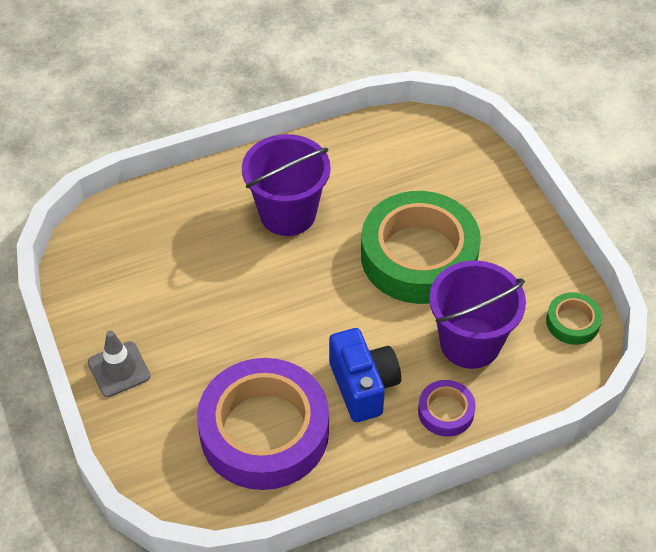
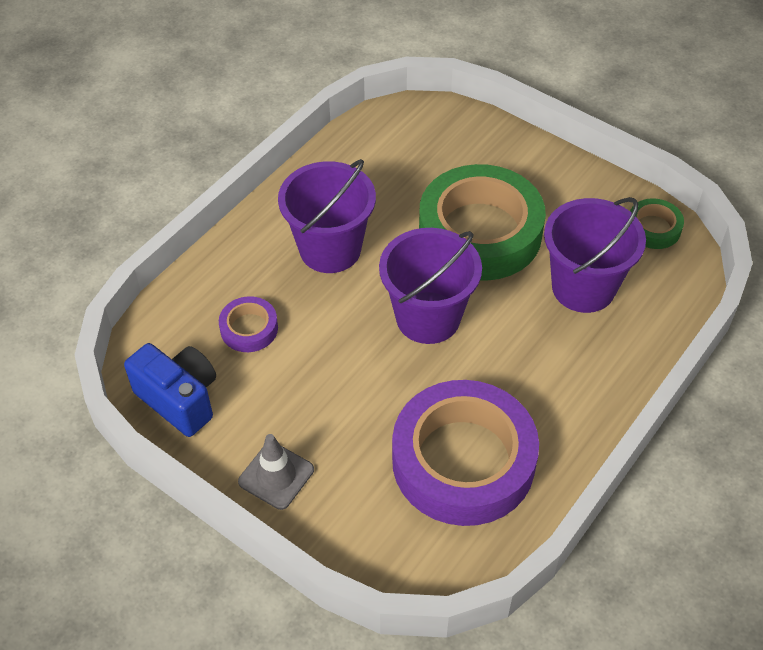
camera: 30 degrees left, 0 degrees up
blue camera [329,328,401,422] -> blue camera moved to [124,343,216,437]
purple tape [418,380,476,437] -> purple tape moved to [219,296,278,352]
none -> purple bucket [379,228,482,344]

